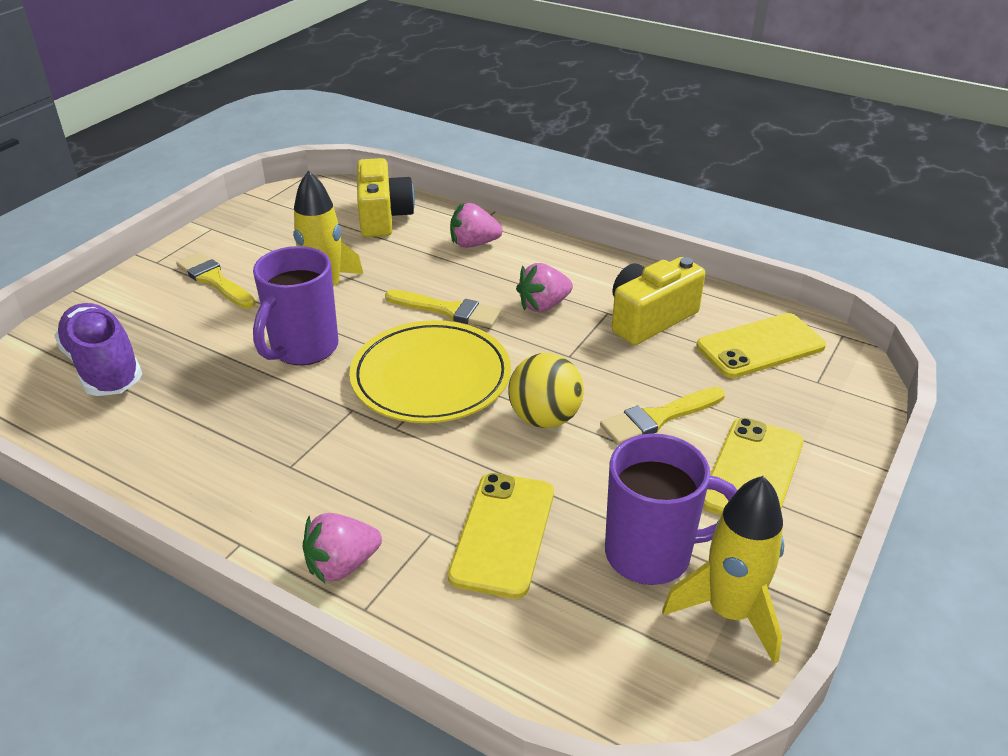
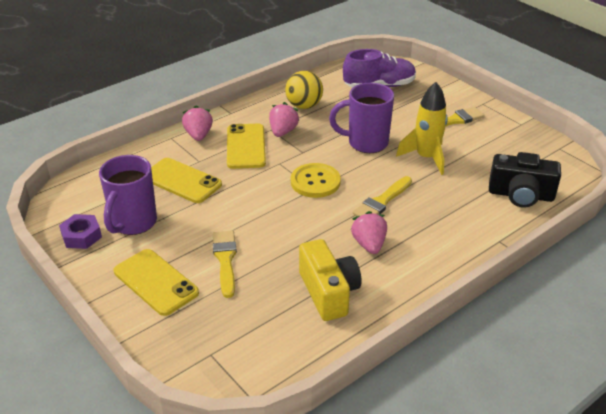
camera: 110 degrees right, 0 degrees up
purple mug [253,246,338,365] -> purple mug turned 45 degrees counterclockwise [329,83,394,153]
yellow plate [349,320,511,423] -> yellow button [291,163,341,198]
yellow camera [357,158,415,237] -> black camera [489,152,561,207]
pink strawberry [450,203,503,248] -> pink strawberry moved to [269,102,300,137]
yellow ball [508,353,584,428] -> yellow ball moved to [285,71,323,109]
yellow rocket [662,476,784,664] -> purple nut [59,214,102,249]
yellow phone [697,313,826,378] -> yellow phone moved to [227,124,266,169]

